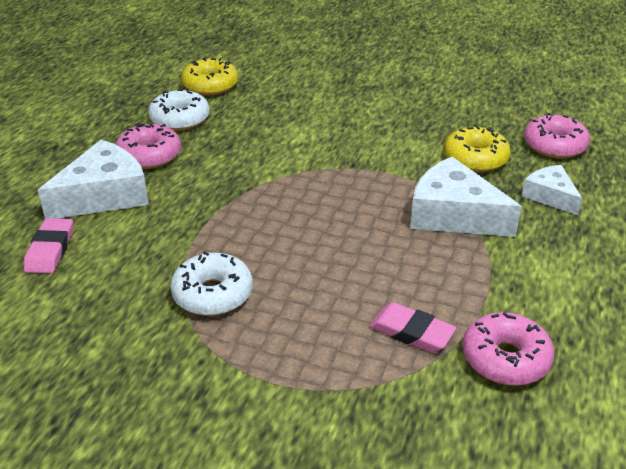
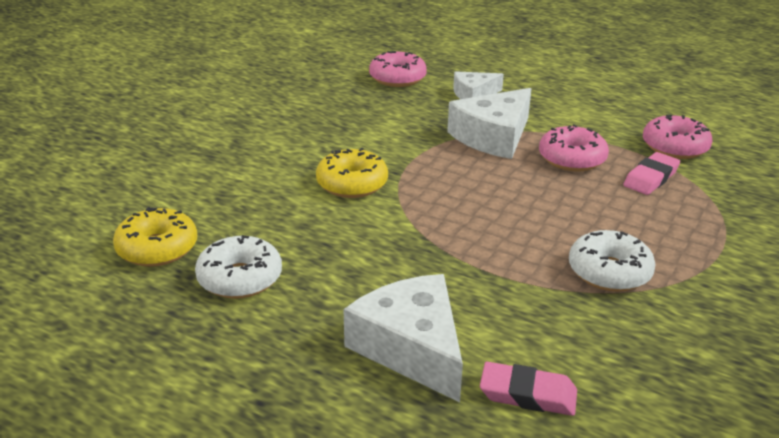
camera: 80 degrees left, 5 degrees down
pink donut [116,124,181,169] -> pink donut moved to [539,124,609,172]
yellow donut [444,126,511,172] -> yellow donut moved to [316,148,388,198]

